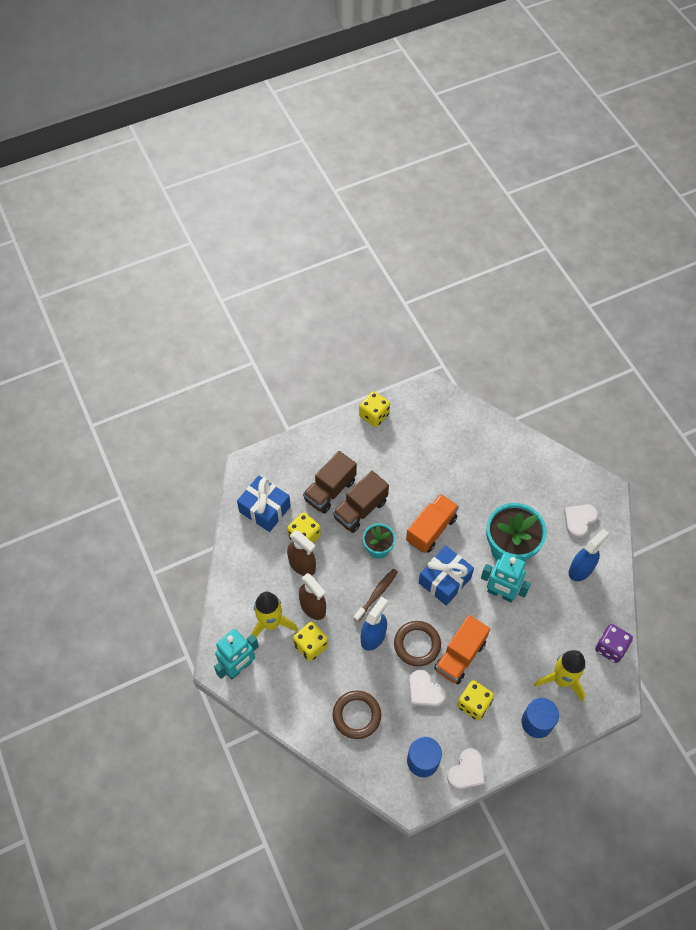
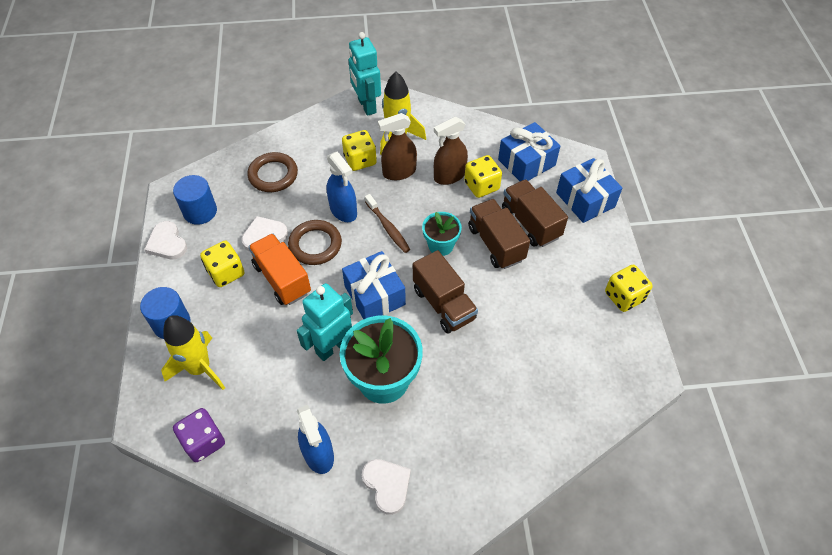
camera: 110 degrees right, 5 degrees down
orange truck [406,494,459,553] -> brown truck [413,250,478,333]
none -> blue gift [556,158,622,223]

